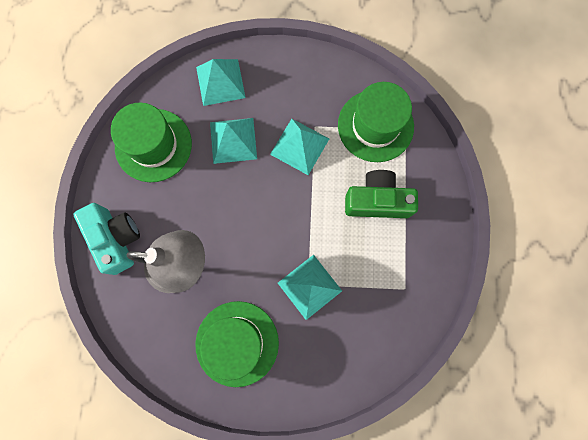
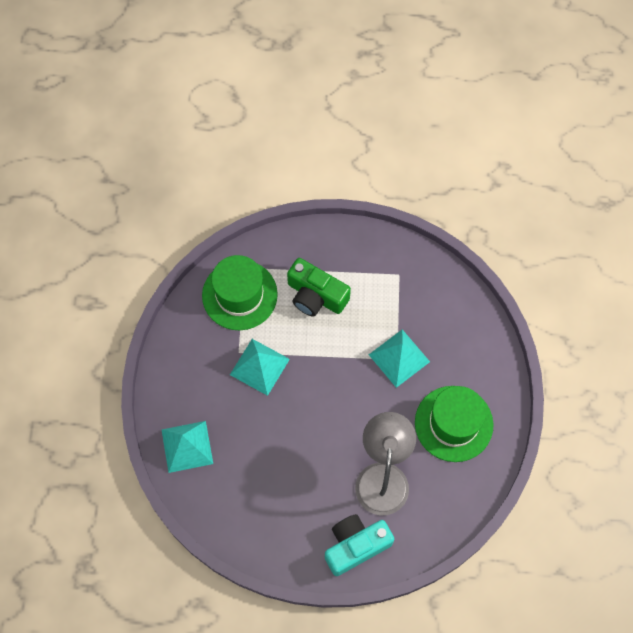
camera: 90 degrees left, 10 degrees down
green hat [111,103,192,182] -> none
turquoise pyramid [210,118,257,164] -> none
green camera [345,170,418,218] -> green camera turned 60 degrees counterclockwise [287,258,351,317]

